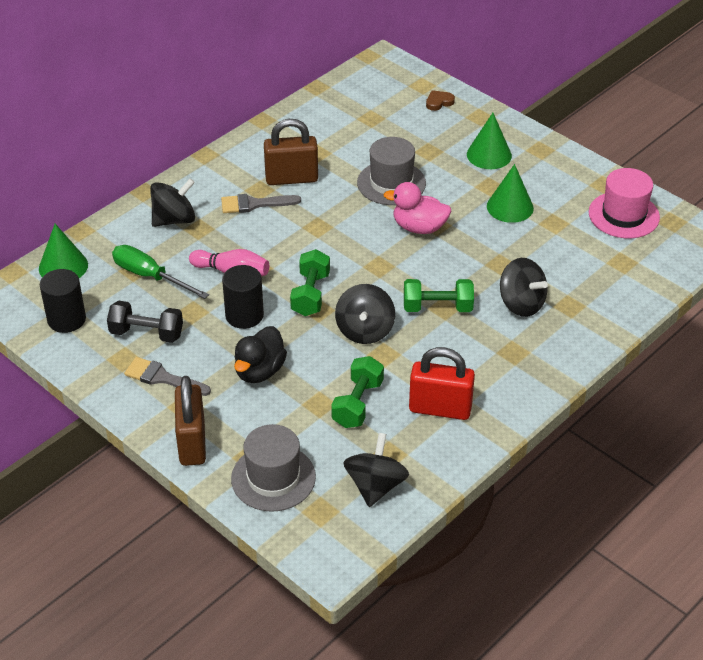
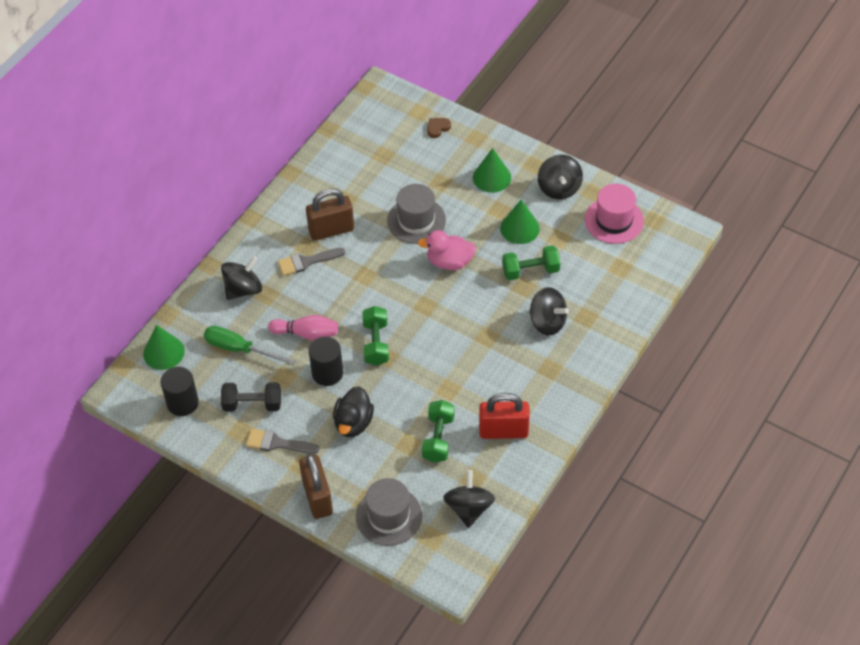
camera: 10 degrees left, 10 degrees up
black spinning top [335,284,395,344] -> black spinning top moved to [538,155,583,199]
green dumbbell [404,279,474,312] -> green dumbbell moved to [502,245,560,280]

